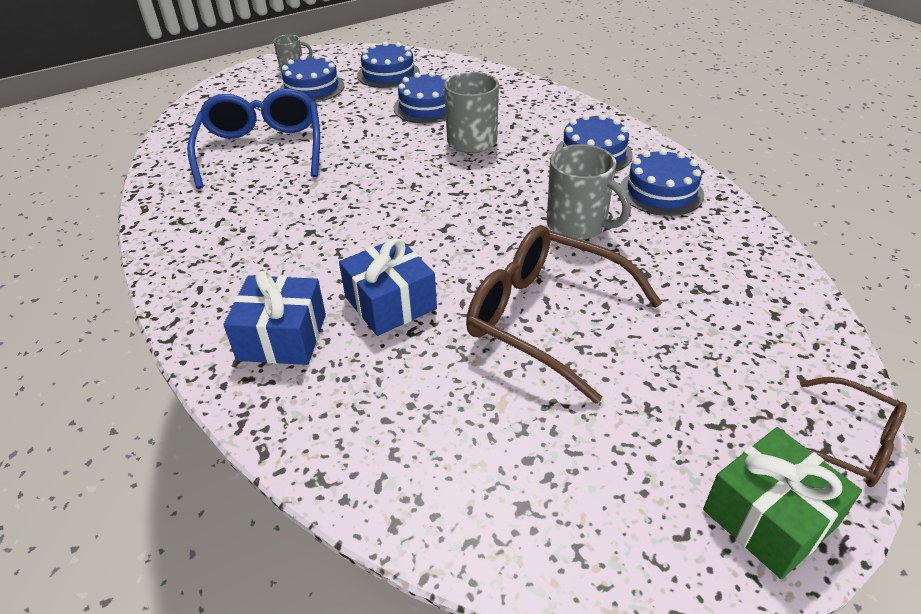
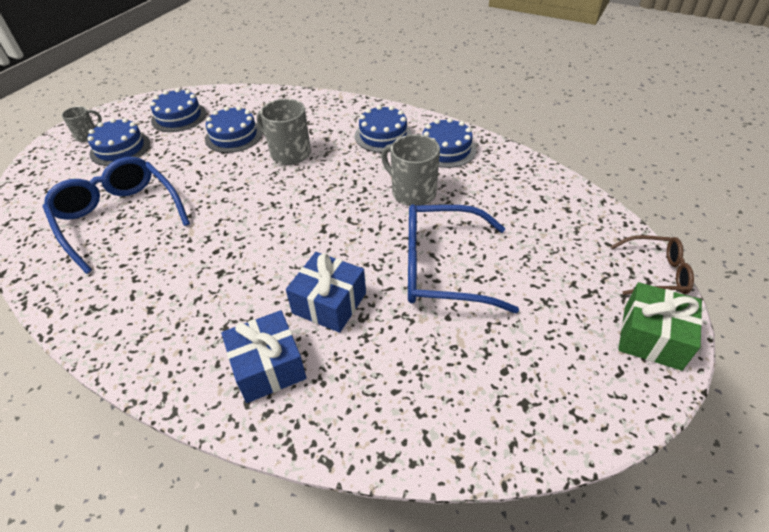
camera: 30 degrees left, 5 degrees up
brown glasses [466,225,662,404] -> blue glasses [408,204,519,313]
grey mug [547,144,631,240] -> grey mug turned 150 degrees counterclockwise [381,134,440,206]

